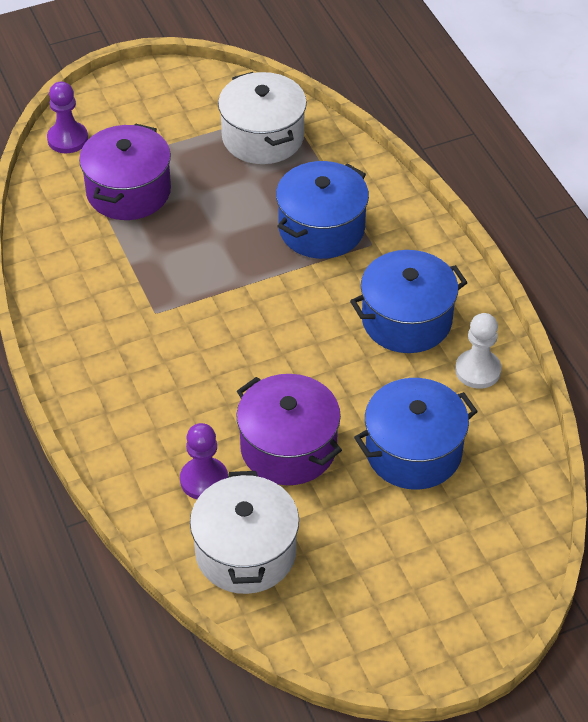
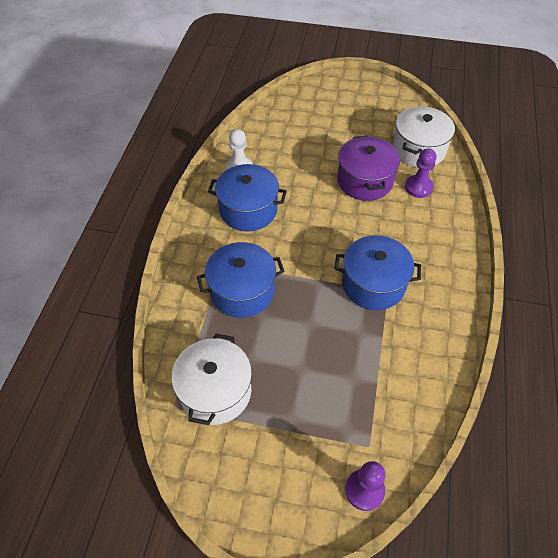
camera: 145 degrees left, 5 degrees up
purple pot [79,123,171,220] -> none
blue pot [354,378,478,490] -> blue pot moved to [335,235,421,310]

